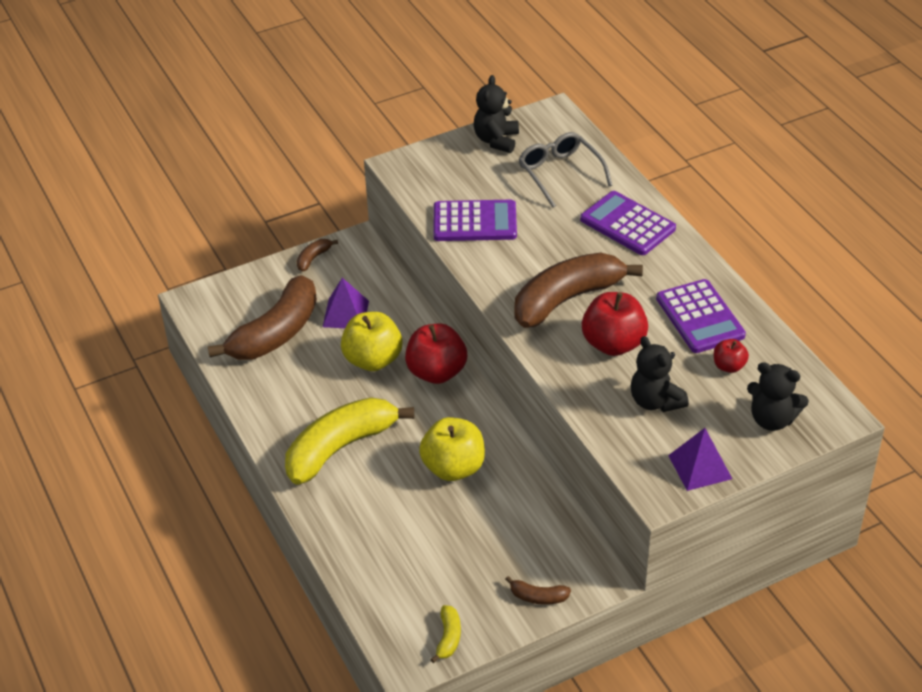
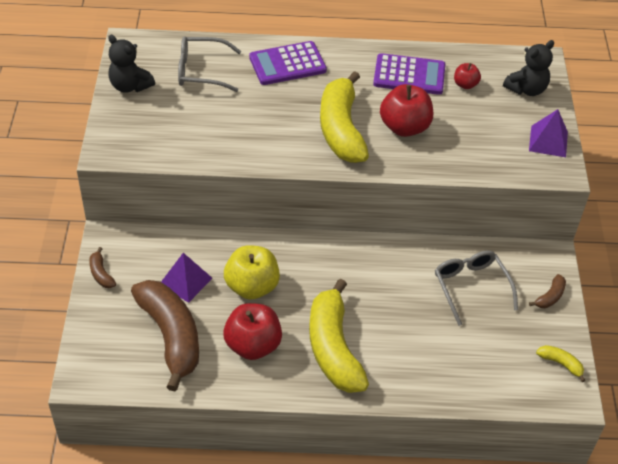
camera: 65 degrees left, 5 degrees up
red apple [405,324,467,384] -> red apple moved to [223,303,282,360]
yellow apple [419,417,485,481] -> none
purple calculator [433,200,517,241] -> none
brown banana [514,253,643,328] -> yellow banana [320,71,369,163]
black teddy bear [631,336,689,412] -> none
none -> grey glasses [435,251,518,326]

